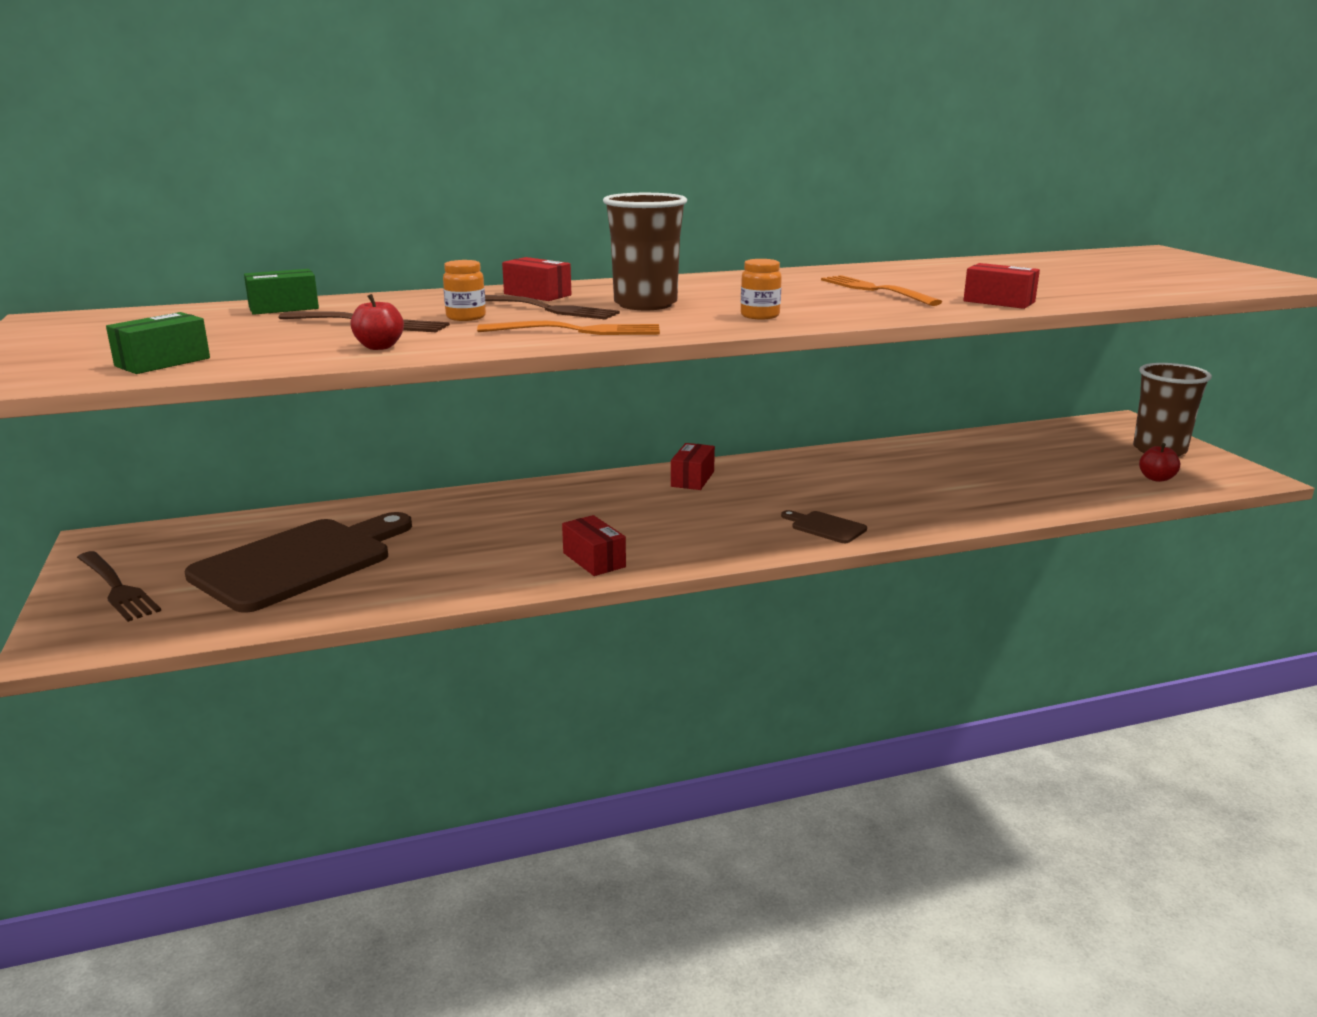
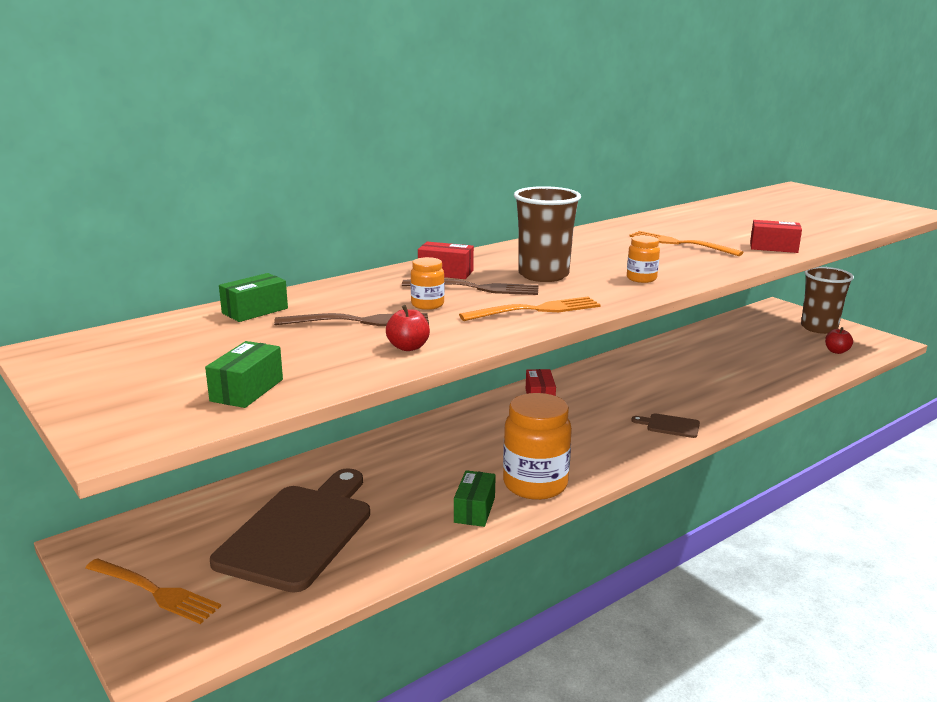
camera: 20 degrees left, 0 degrees up
brown fork [77,551,161,622] -> orange fork [85,558,221,624]
red box [562,515,626,576] -> orange jar [503,393,572,500]
none -> green box [454,470,496,527]

